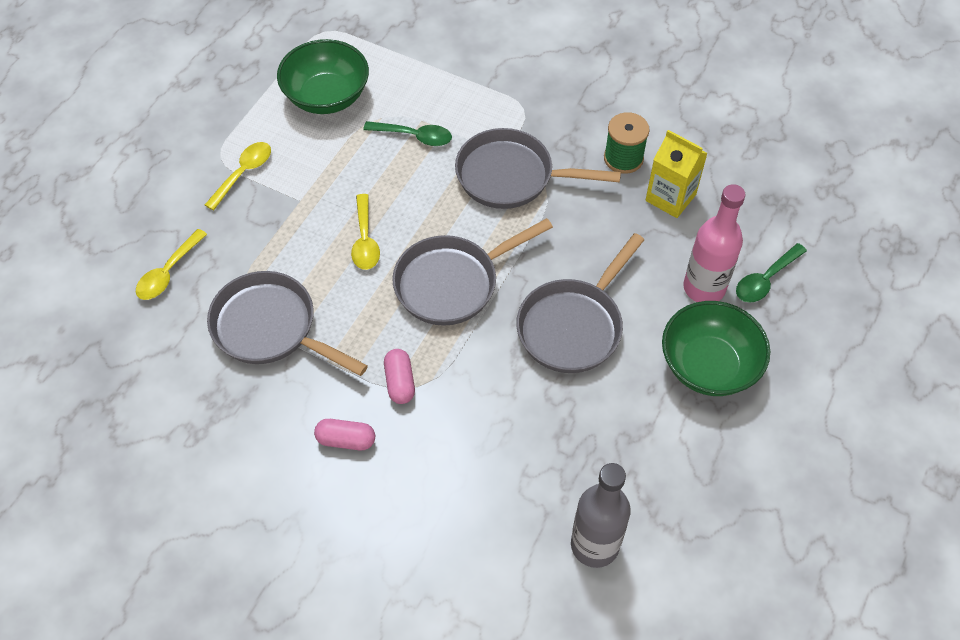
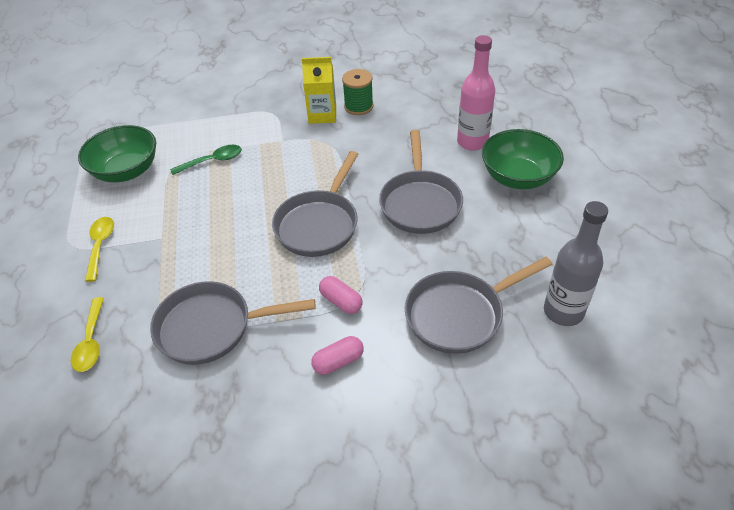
camera: 35 degrees left, 10 degrees down
yellow spoon [351,194,380,270] -> none
grey pan [455,128,621,209] -> grey pan moved to [405,257,553,354]
yellow carton [645,130,708,218] -> yellow carton moved to [302,57,336,124]
green spoon [736,243,807,303] -> none

